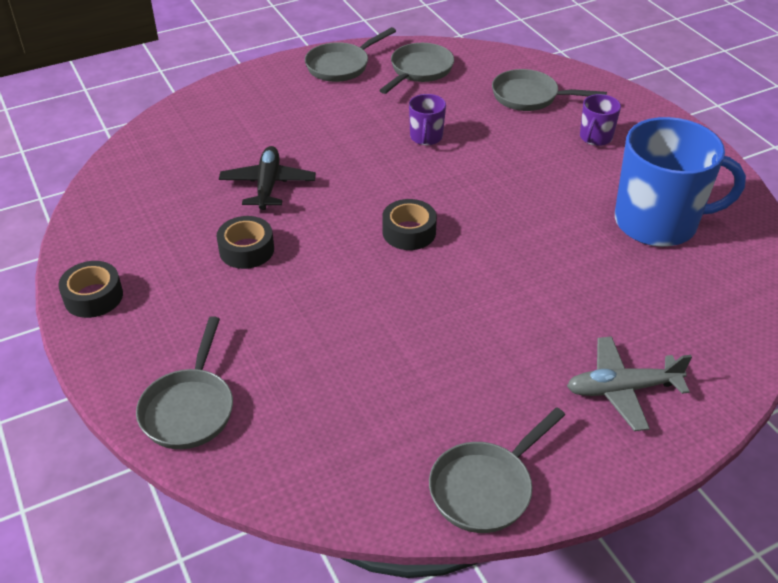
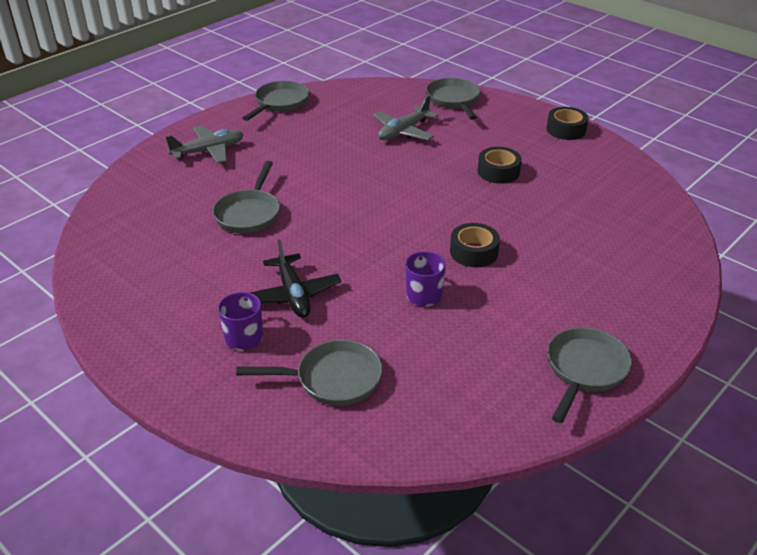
camera: 160 degrees right, 5 degrees down
black plane [219,146,316,210] -> black plane moved to [250,239,341,318]
grey pan [379,43,454,94] -> grey pan moved to [213,161,280,233]
black tape [382,199,437,250] -> black tape moved to [450,223,500,267]
blue mug [615,117,746,247] -> none
none -> grey plane [373,95,439,140]

